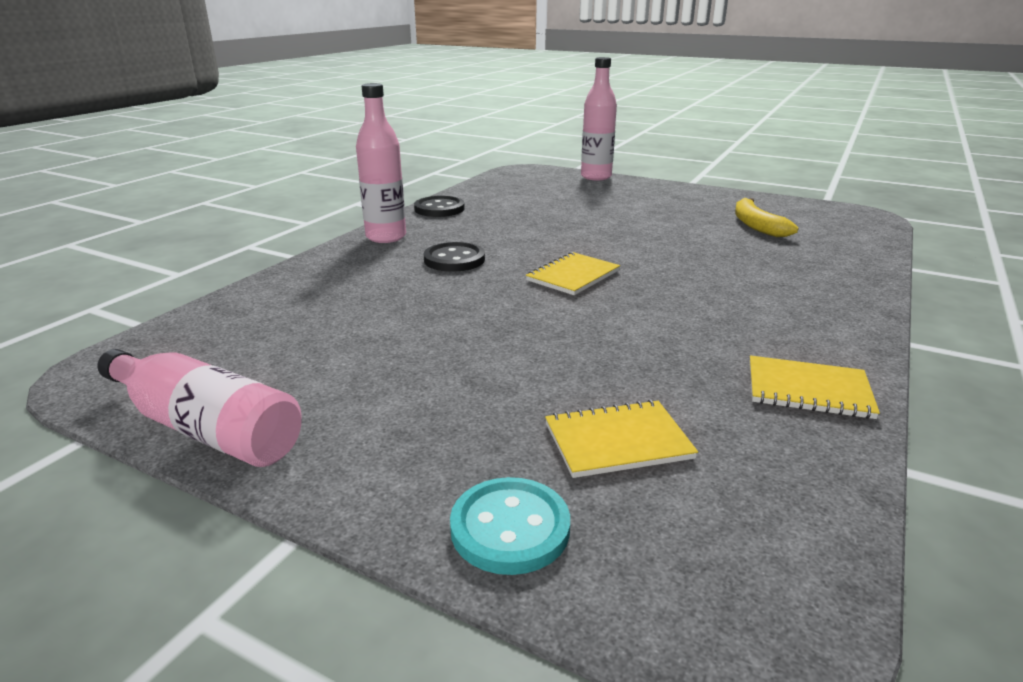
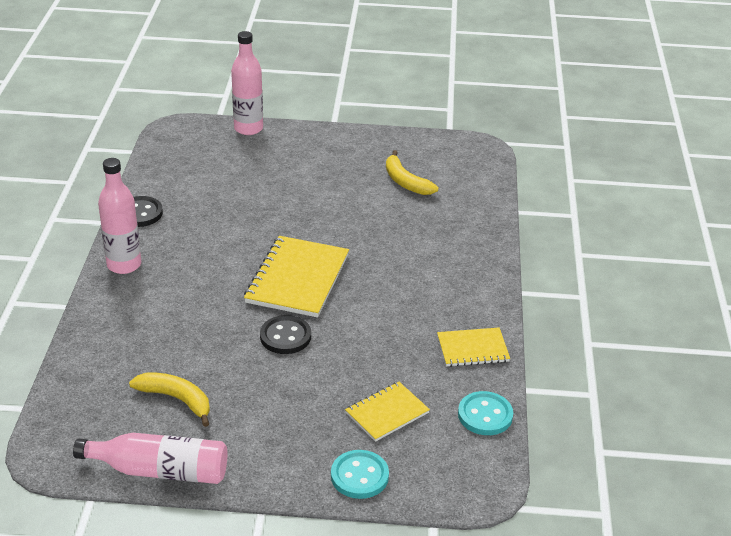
camera: 25 degrees left, 10 degrees up
black button [424,242,485,272] -> black button moved to [260,315,311,354]
yellow notebook [526,252,620,295] -> yellow notebook [244,236,349,317], size x1.73
none -> yellow banana [129,372,210,427]
none -> turquoise button [458,391,513,435]

